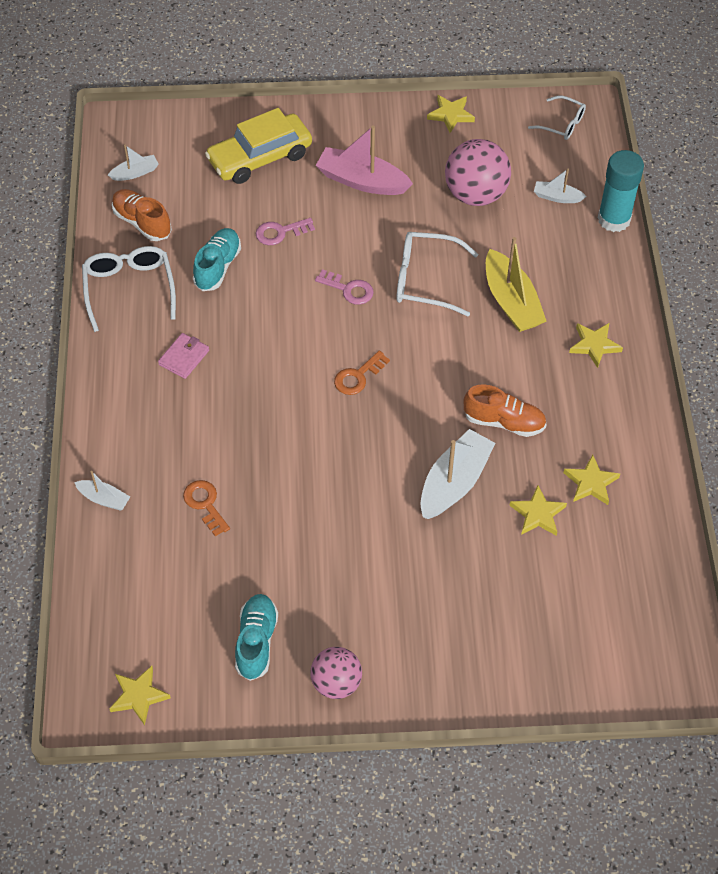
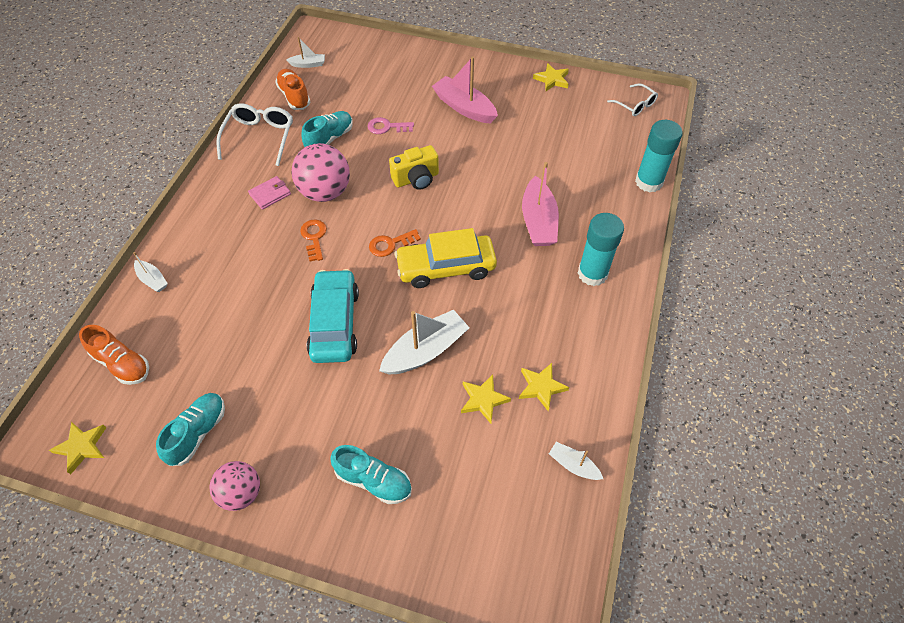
camera: 20 degrees right, 0 degrees up
orange key [183,480,230,536] -> orange key moved to [300,219,327,261]
yellow car [205,108,312,184] -> yellow car moved to [395,228,497,288]
pink key [315,269,374,305] -> yellow camera [389,145,439,190]
white glasses [396,232,478,316] -> none
pink ball [445,139,511,206] -> pink ball moved to [291,143,350,202]
orange shoe [464,384,546,437] -> orange shoe moved to [79,325,149,385]
yellow boat [486,237,547,332] -> pink boat [522,162,559,246]
white boat [534,168,586,203] -> white boat moved to [549,442,603,480]
yellow star [569,323,623,368] -> turquoise glue stick [578,213,624,286]
none -> turquoise car [307,269,359,363]
none -> turquoise shoe [330,445,412,504]

